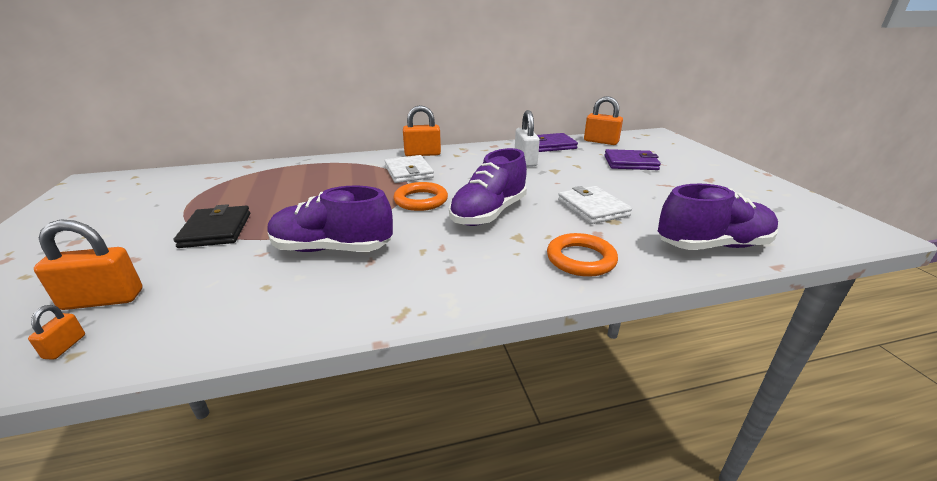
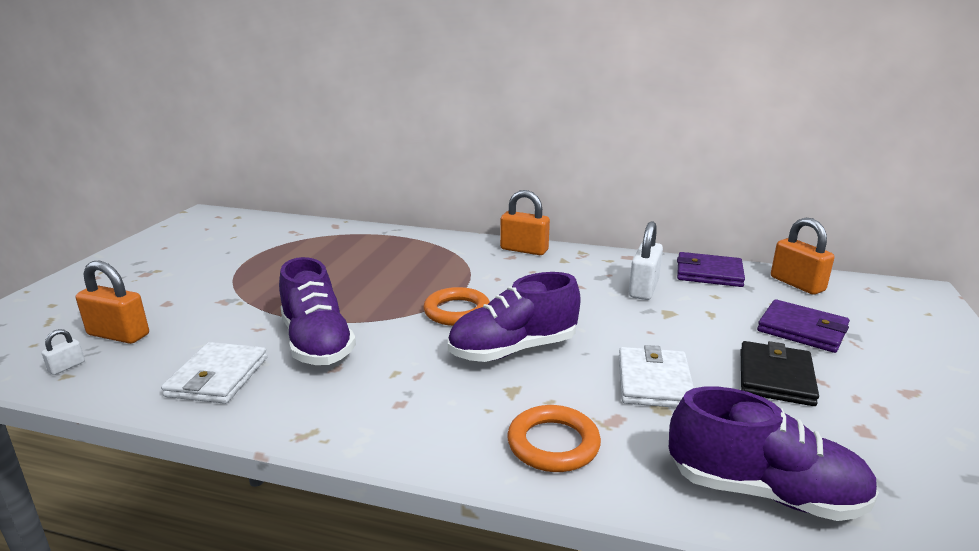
camera: 30 degrees right, 5 degrees down
orange padlock [28,305,85,360] -> white padlock [41,329,85,375]
black wallet [174,204,250,248] -> black wallet moved to [741,341,819,406]
purple shoe [267,186,393,252] -> purple shoe turned 150 degrees counterclockwise [279,257,356,365]
white wallet [384,155,434,183] -> white wallet moved to [161,342,267,404]

